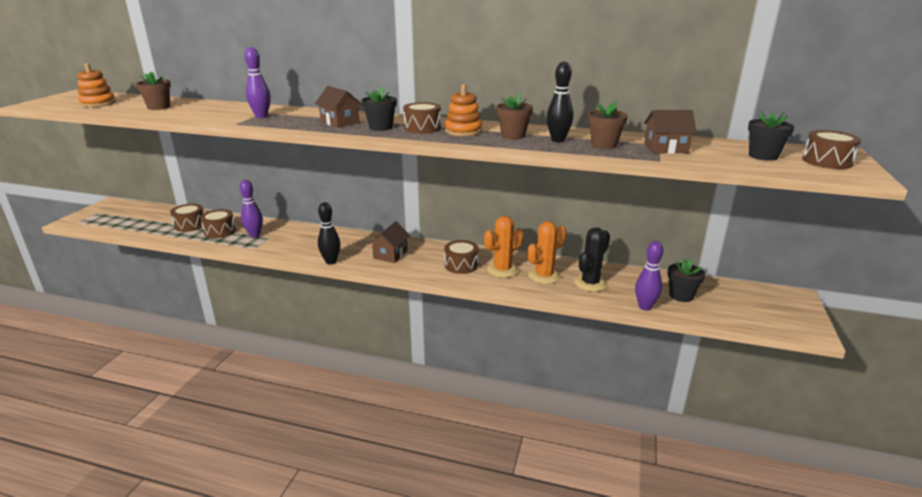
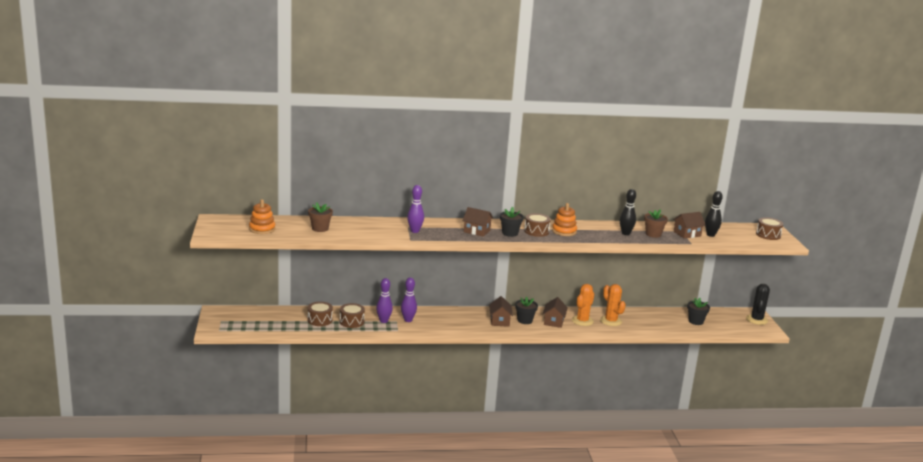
camera: 25 degrees left, 5 degrees down
black bowling pin [318,202,341,265] -> black bowling pin moved to [705,191,723,237]
brown drum [444,240,478,274] -> brown house [543,297,568,328]
brown flower pot [496,92,533,139] -> none
orange cactus [527,221,567,284] -> orange cactus turned 60 degrees counterclockwise [600,284,626,326]
black cactus [574,228,610,292] -> black cactus moved to [746,284,770,325]
purple bowling pin [635,241,663,311] -> purple bowling pin moved to [401,277,417,322]
black flower pot [748,111,794,161] -> black flower pot moved to [515,297,538,324]

